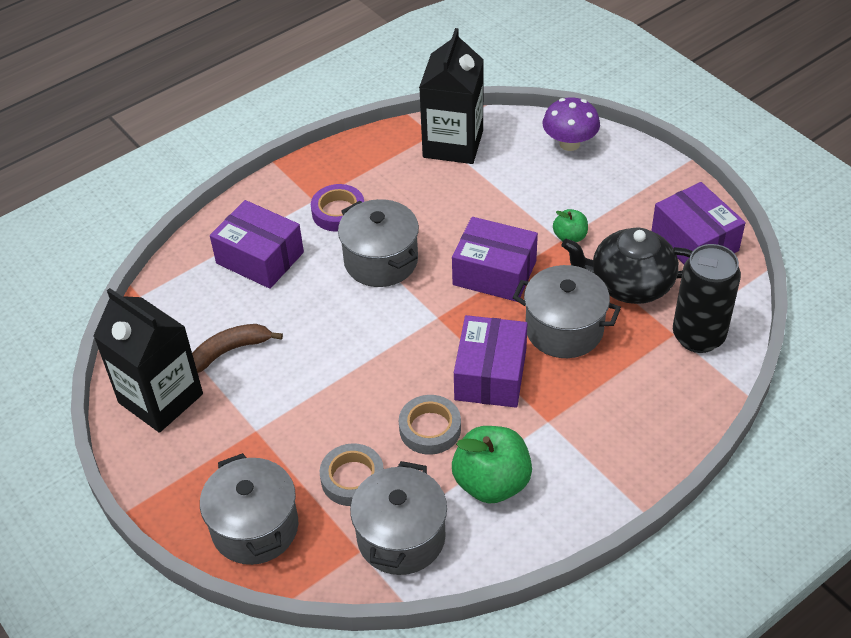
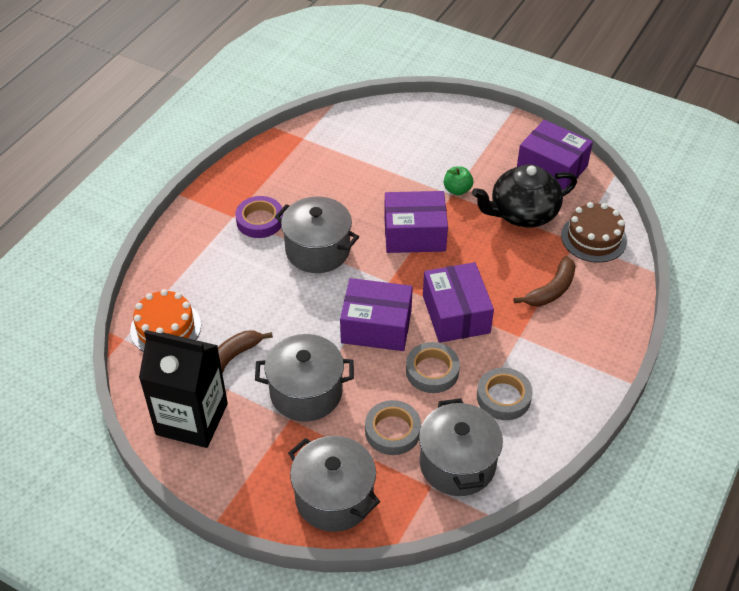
camera: 25 degrees left, 0 degrees up
purple box [210,200,304,289] -> purple box moved to [340,278,413,351]
black carton [419,28,484,164] -> none
green apple [452,426,532,504] -> grey tape [477,368,533,420]
grey pot [513,265,621,358] -> grey pot moved to [255,334,354,422]
purple mushroom [543,97,600,151] -> none
black can [673,244,741,353] -> brown cake [561,202,627,263]
none -> orange cake [130,289,201,352]
none -> brown banana [514,256,576,306]

